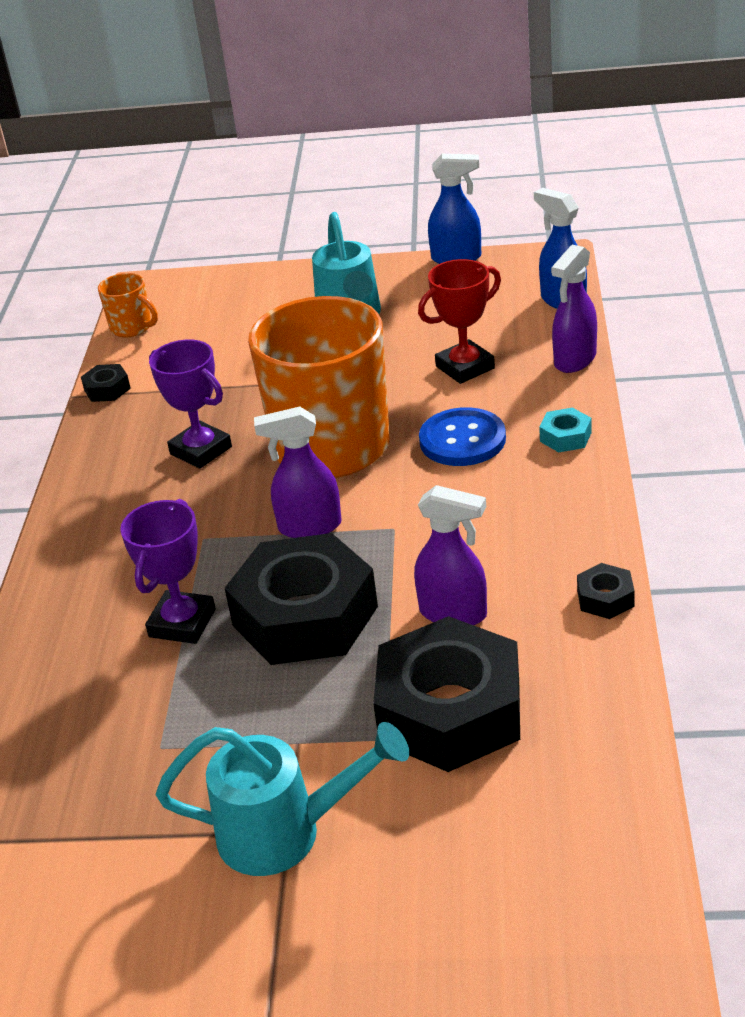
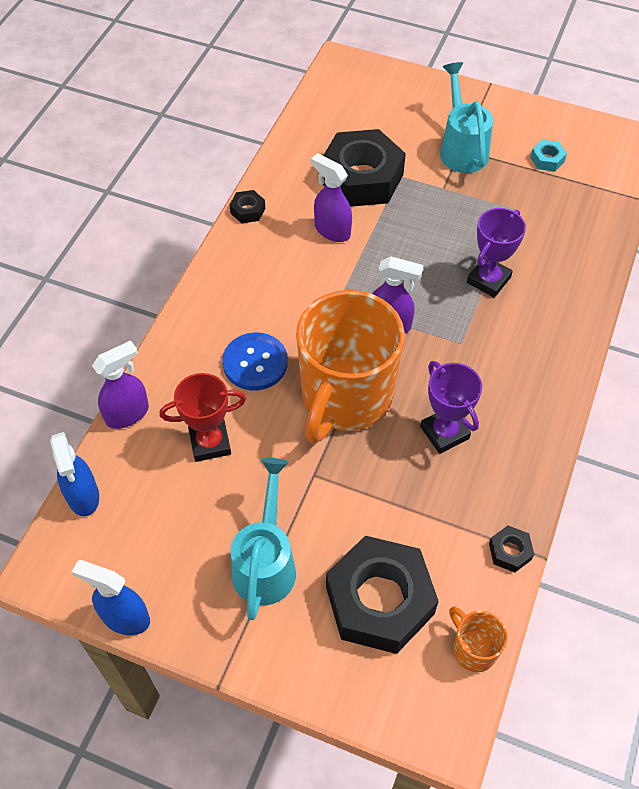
camera: 165 degrees left, 20 degrees up
turquoise watering can [156,722,410,876] -> turquoise watering can turned 60 degrees clockwise [440,62,493,173]
black nut [225,533,378,665] -> black nut moved to [326,536,439,654]
turquoise nut [539,408,592,452] -> turquoise nut moved to [530,140,567,171]

